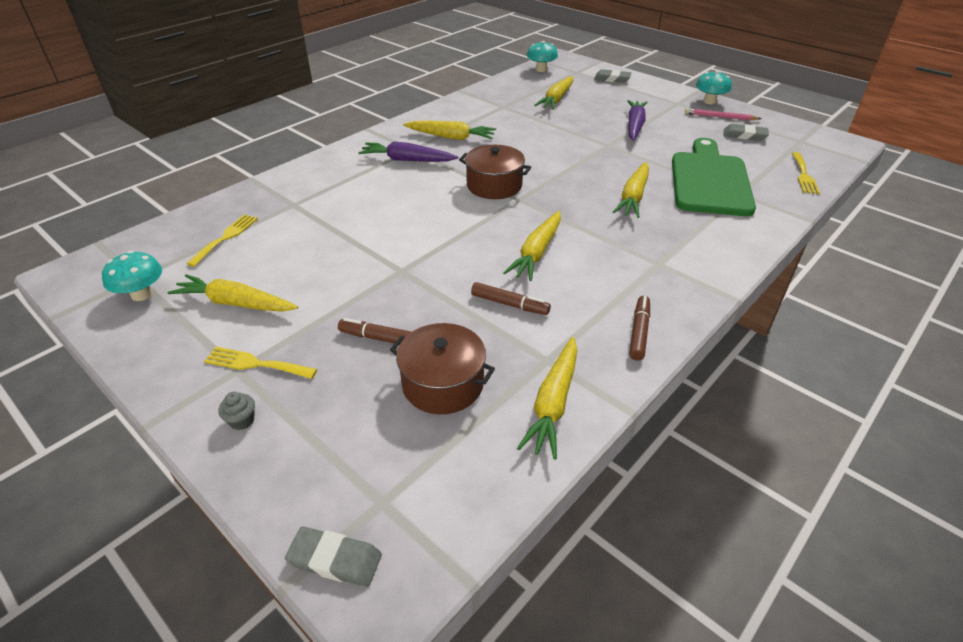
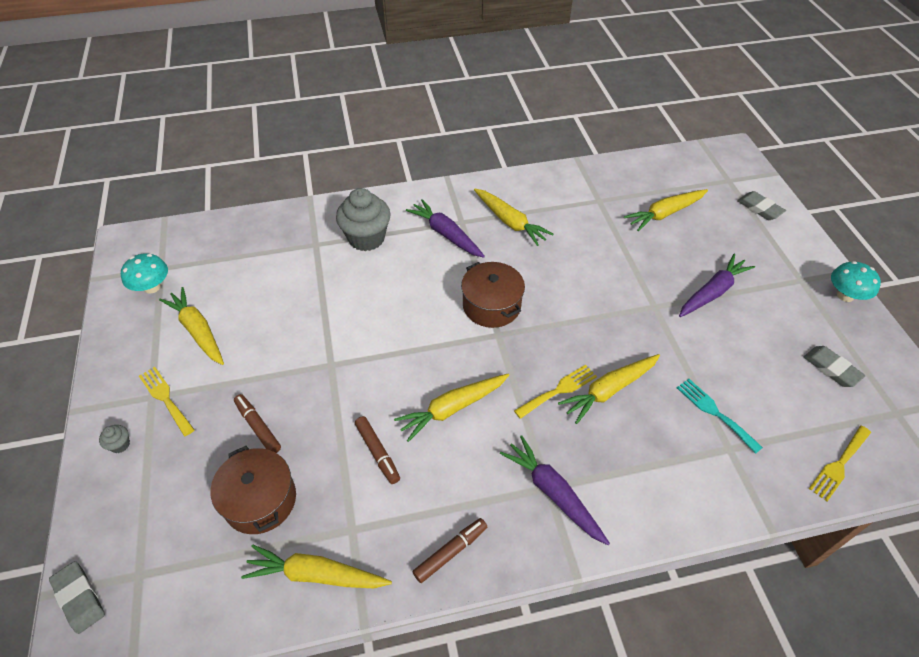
camera: 35 degrees right, 10 degrees up
yellow fork [186,214,258,267] -> yellow fork moved to [514,365,597,419]
yellow carrot [517,337,577,460] -> yellow carrot turned 45 degrees clockwise [241,545,392,588]
turquoise mushroom [527,41,558,72] -> none
green cutting board [672,138,756,216] -> turquoise fork [677,379,763,454]
pink pencil [685,108,761,120] -> none
none -> grey cupcake [336,188,391,251]
none -> purple carrot [500,435,610,545]

